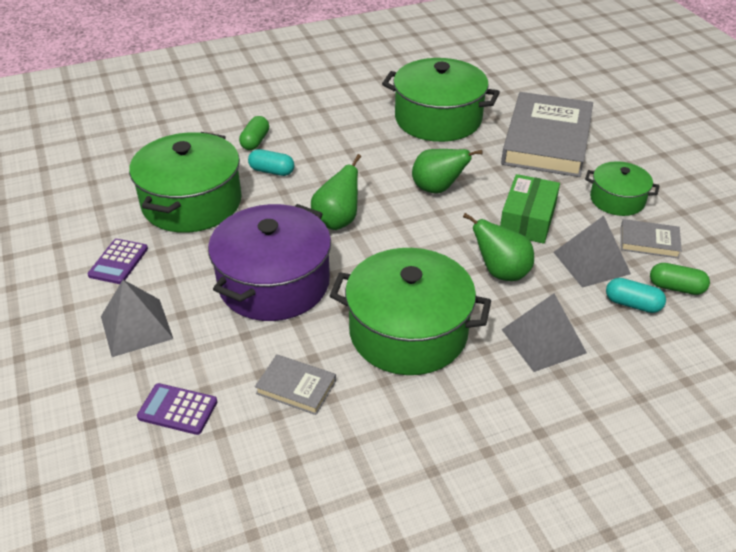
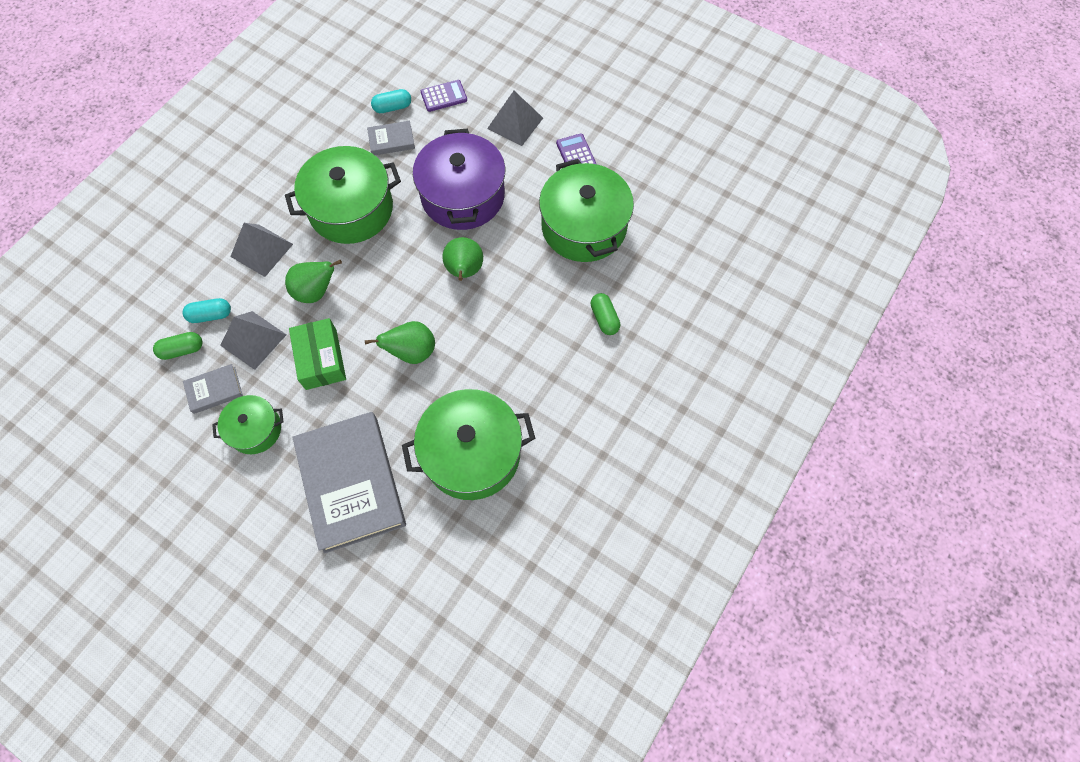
camera: 145 degrees right, 25 degrees up
turquoise capsule [248,149,294,176] -> turquoise capsule moved to [371,89,411,113]

